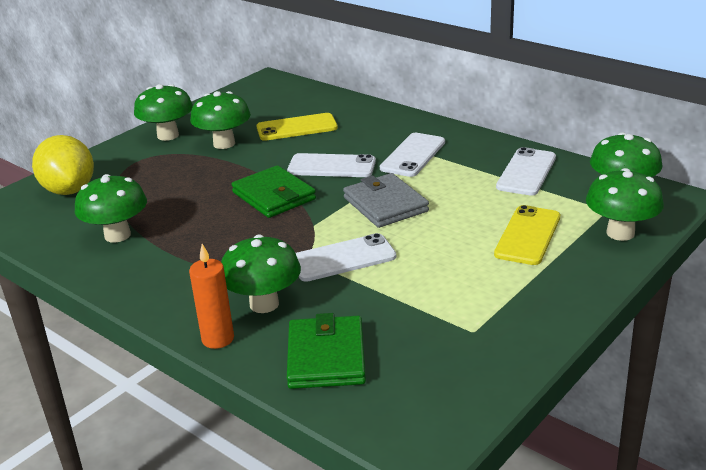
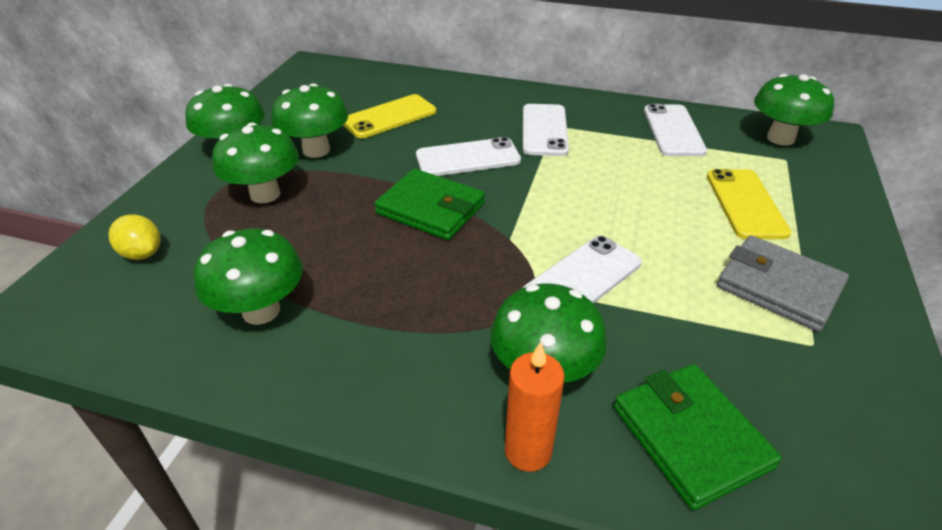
camera: 25 degrees left, 10 degrees up
yellow lemon [32,135,94,195] -> yellow lemon [108,214,161,260], size x0.54
grey wallet [343,173,429,228] -> grey wallet moved to [717,235,849,332]
green mushroom [586,168,664,241] -> green mushroom moved to [212,122,299,203]

